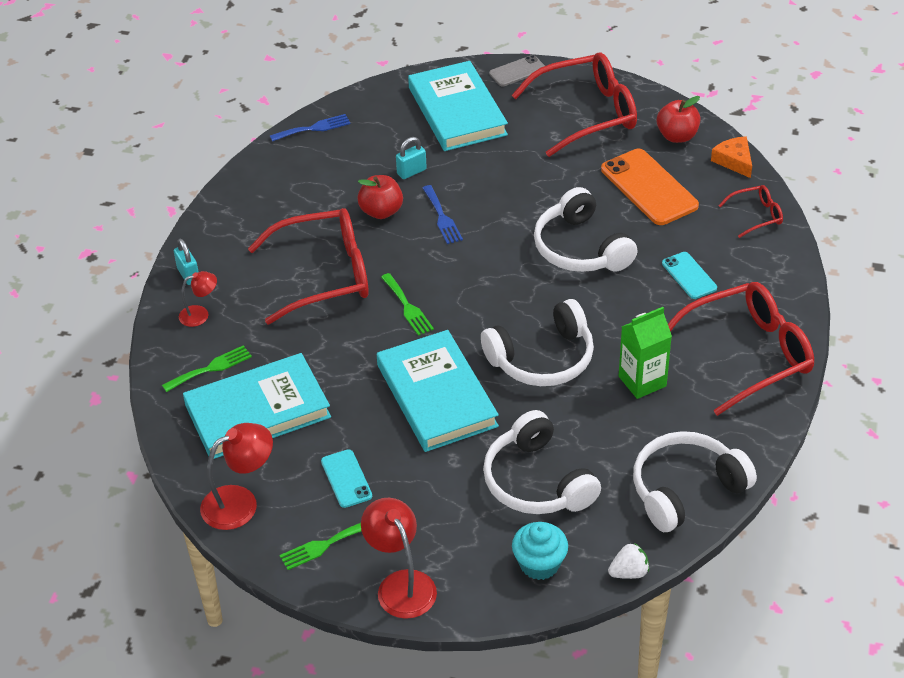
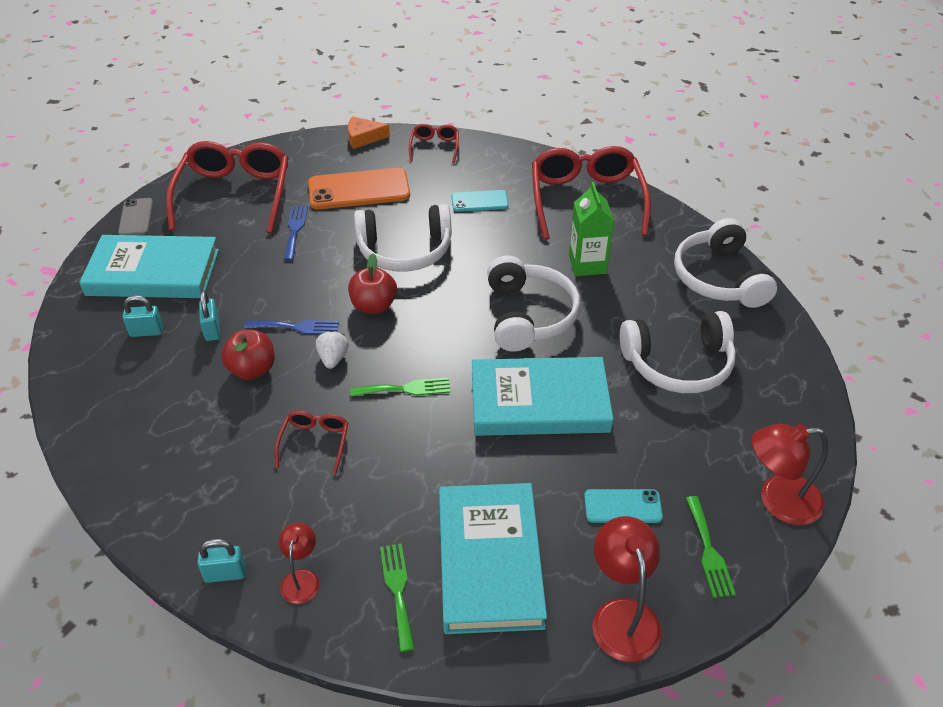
camera: 70 degrees left, 0 degrees up
red glasses [248,208,369,324] -> red glasses [275,411,348,475], size x0.47
blue fork [270,114,351,142] -> blue fork moved to [284,206,308,261]
turquoise cupcake [512,522,568,580] -> none
white strawberry [608,543,649,579] -> white strawberry moved to [316,331,349,369]
red apple [657,96,701,143] -> red apple moved to [348,253,397,314]
none -> turquoise padlock [122,295,163,337]

